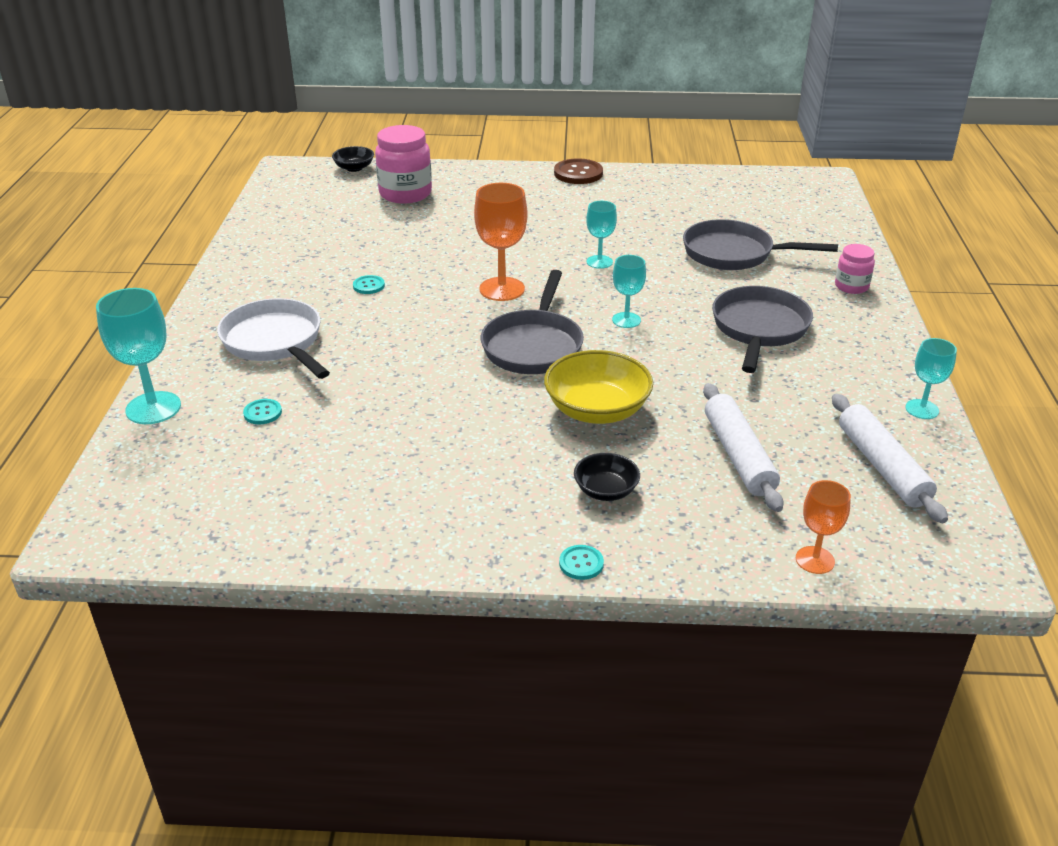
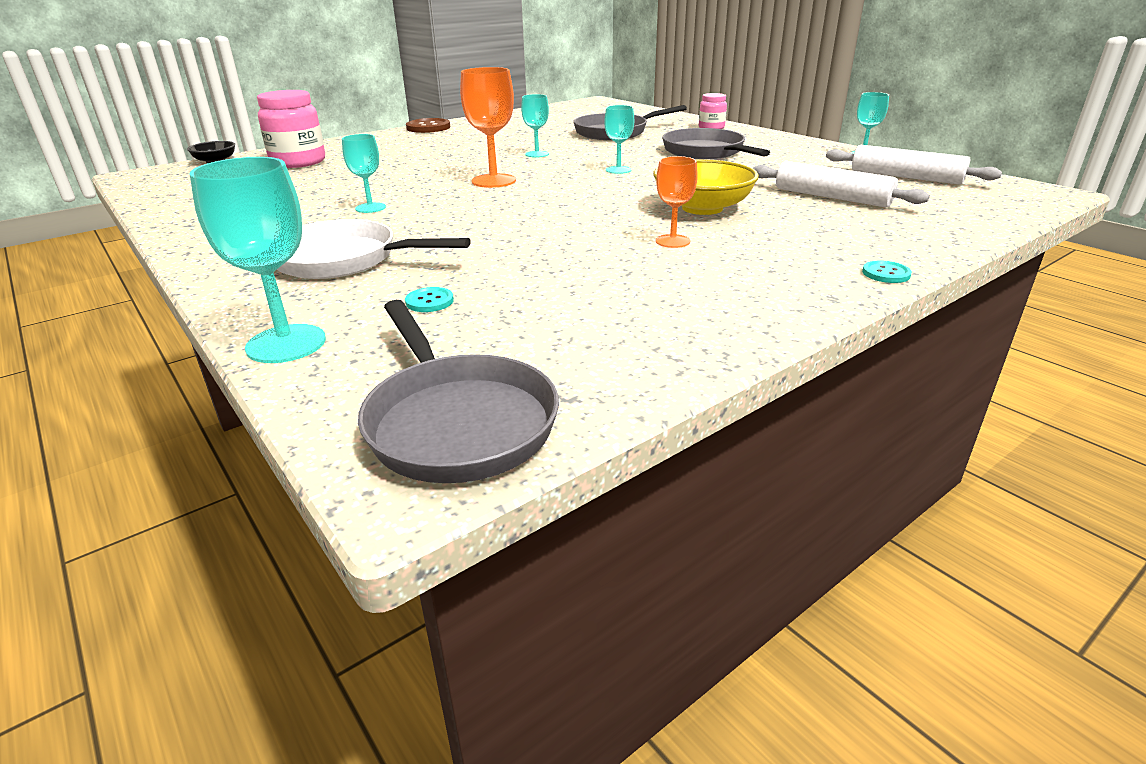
camera: 40 degrees left, 5 degrees down
turquoise button [353,275,385,294] -> turquoise goblet [342,134,386,213]
grey pan [481,270,584,374] -> grey pan moved to [358,300,559,483]
black bowl [574,453,640,501] -> none
orange goblet [796,480,851,574] -> orange goblet moved to [656,156,698,248]

